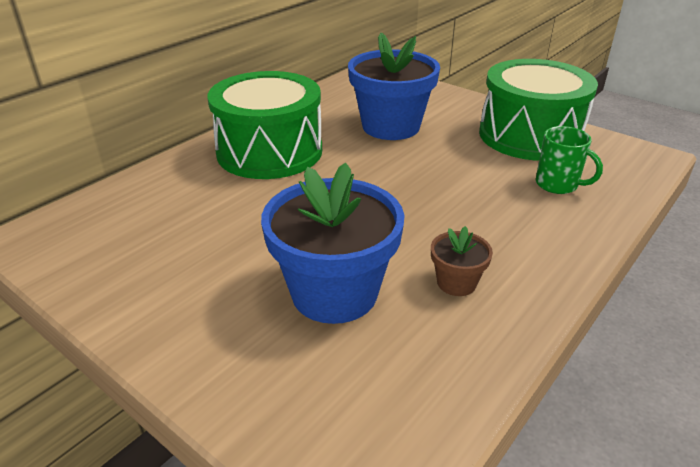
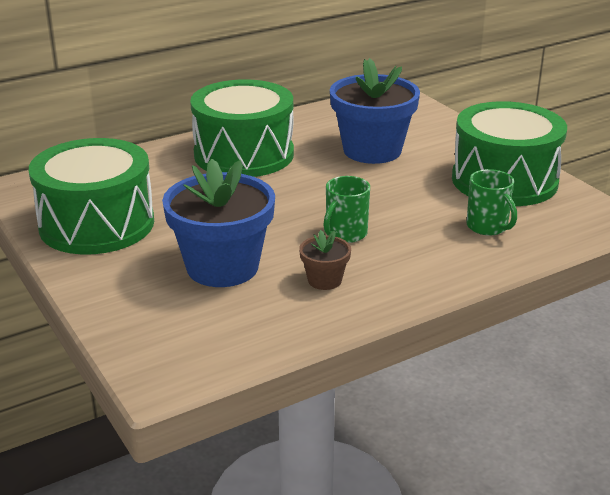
camera: 20 degrees right, 5 degrees down
none -> green drum [29,138,154,254]
none -> green mug [323,176,370,243]

